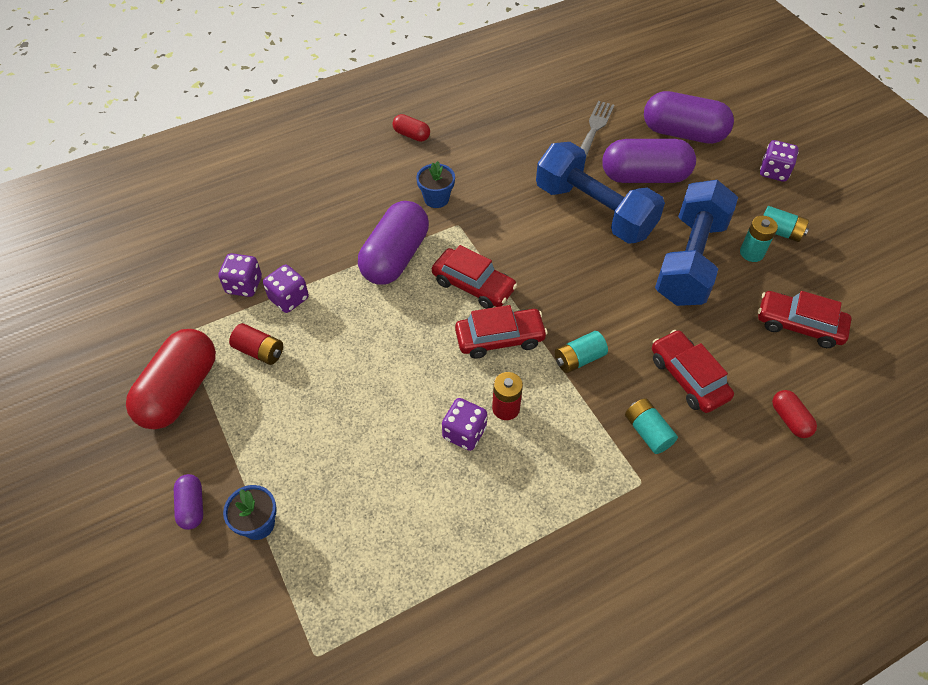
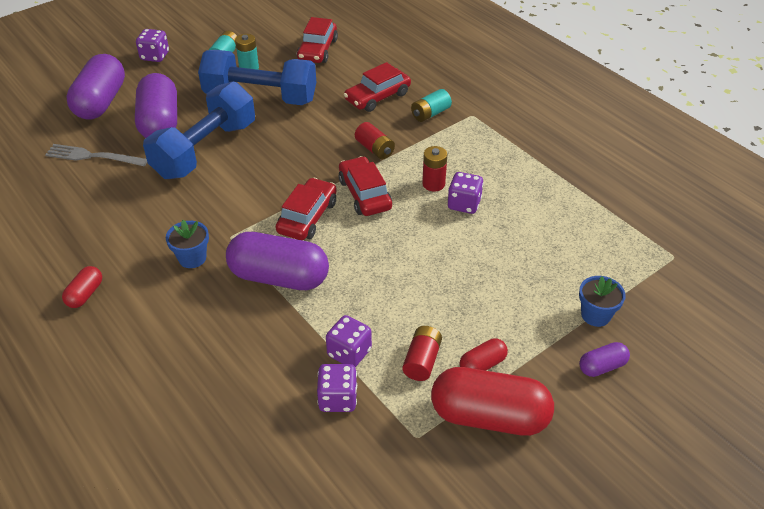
camera: 100 degrees left, 10 degrees down
turquoise battery [555,331,608,373] -> red battery [355,122,395,159]
red capsule [772,390,817,438] -> red capsule moved to [460,338,508,371]

